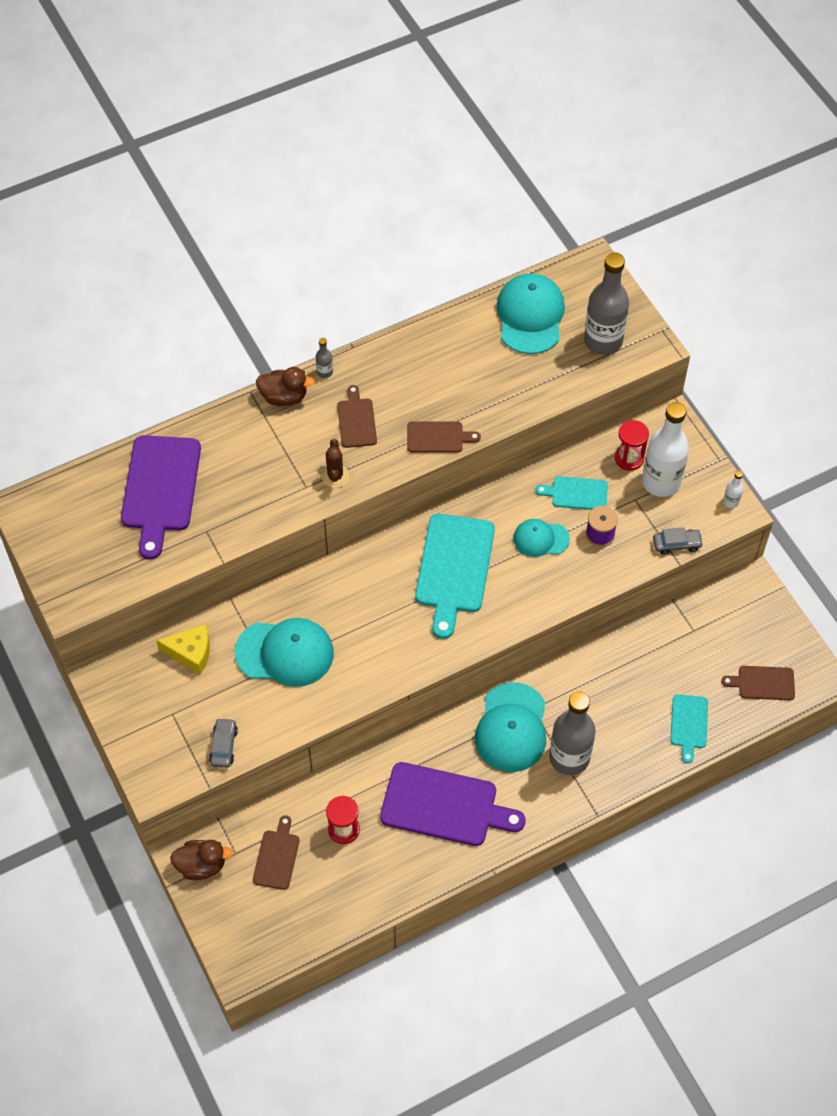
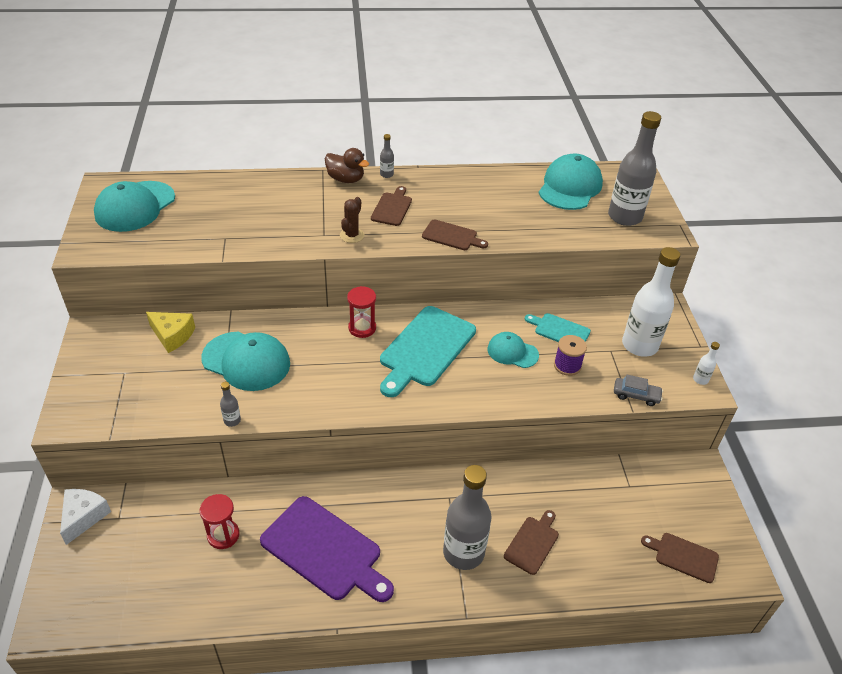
camera: 20 degrees right, 15 degrees down
purple cutting board [121,435,201,560] -> none
brown duck [170,840,233,880] -> white cheese [60,489,111,545]
grey car [209,718,238,768] -> none
brown cutting board [253,816,300,890] -> brown cutting board moved to [504,510,559,575]
turquoise cap [475,682,546,772] -> turquoise cap moved to [94,181,175,232]
red hourglass [615,420,649,471] -> red hourglass moved to [347,286,376,338]
turquoise cutting board [670,694,708,764] -> none
none -> grey bottle [220,382,241,427]

